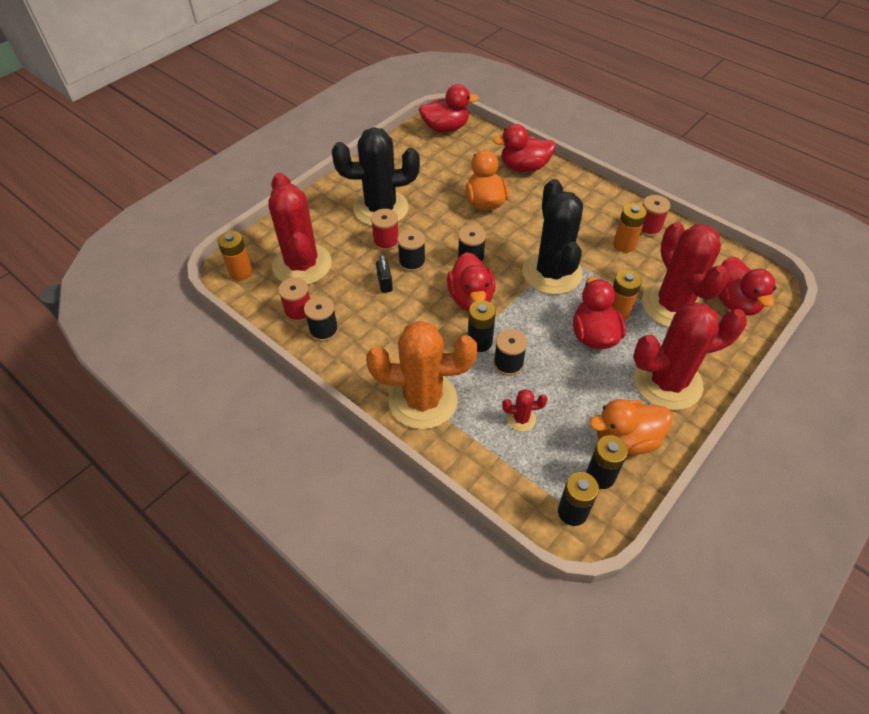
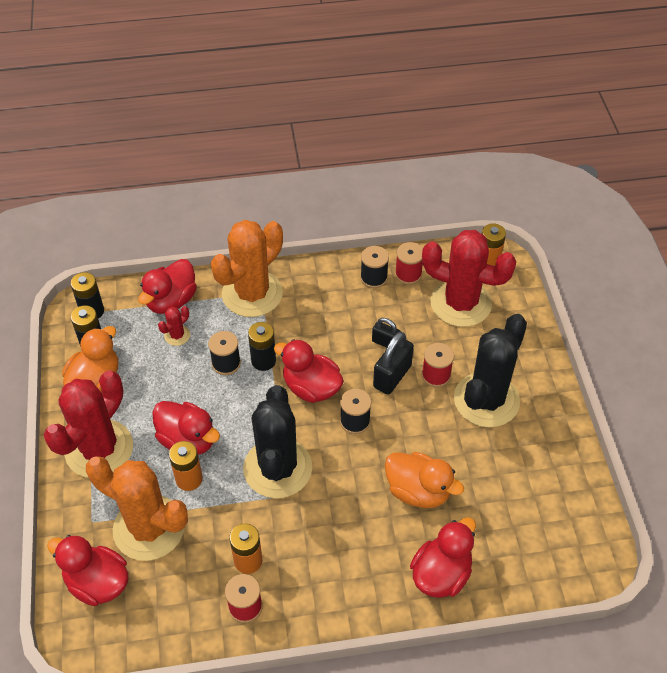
camera: 130 degrees right, 0 degrees up
black spool [397,229,426,272] -> black padlock [373,332,414,395]
red duck [419,84,479,132] -> red duck moved to [138,259,197,314]
black cactus [522,179,583,295] -> black cactus turned 60 degrees clockwise [243,385,312,498]
red cactus [642,222,729,327] -> orange cactus [86,456,188,561]

